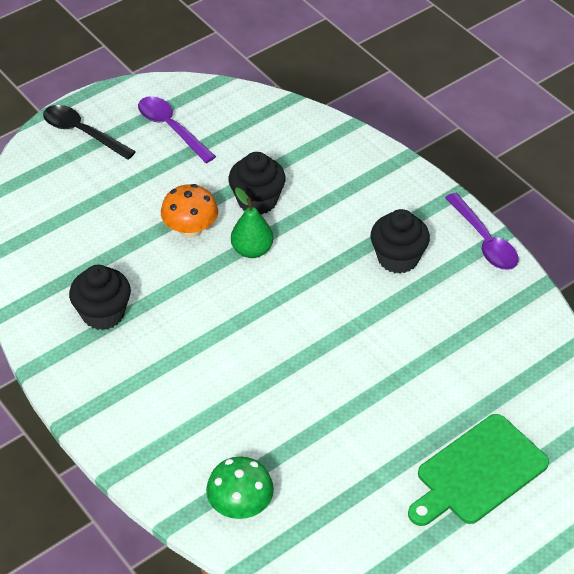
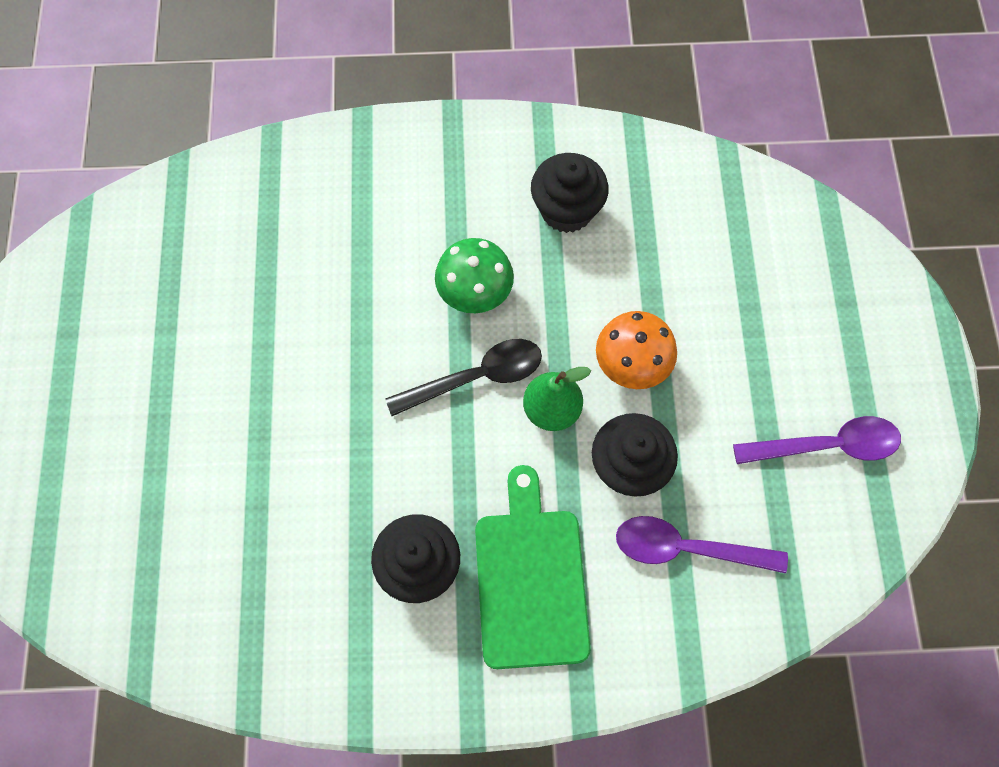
camera: 125 degrees right, 20 degrees up
black spoon [43,105,136,160] -> black spoon moved to [385,339,542,416]
green mushroom [206,457,274,519] -> green mushroom moved to [435,238,514,313]
green cutting board [408,414,549,526] -> green cutting board moved to [475,465,591,669]
purple spoon [445,193,519,270] -> purple spoon moved to [616,516,788,573]

